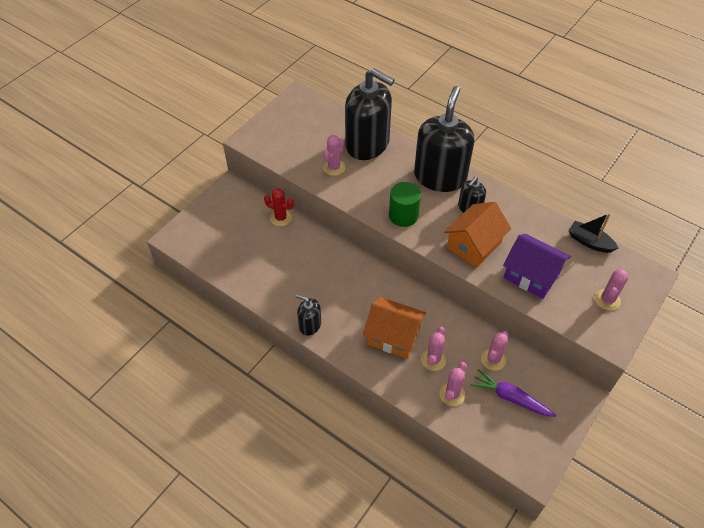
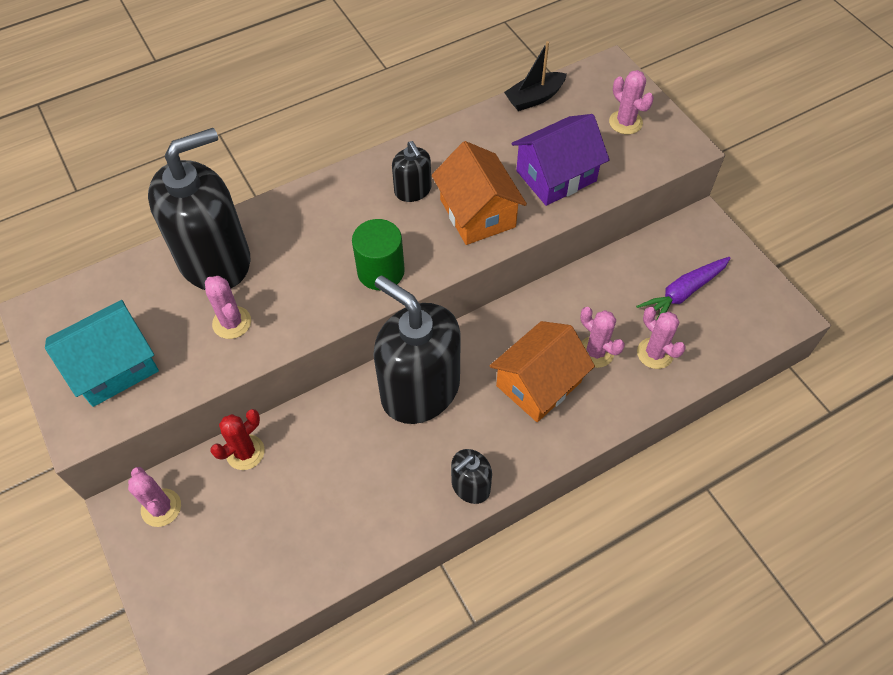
camera: 65 degrees left, 5 degrees up
black soap dispenser [414,86,474,192] -> black soap dispenser moved to [373,276,461,424]
pink cactus [481,331,508,371] -> pink cactus moved to [128,467,181,527]
none -> turquoise house [45,300,159,407]

